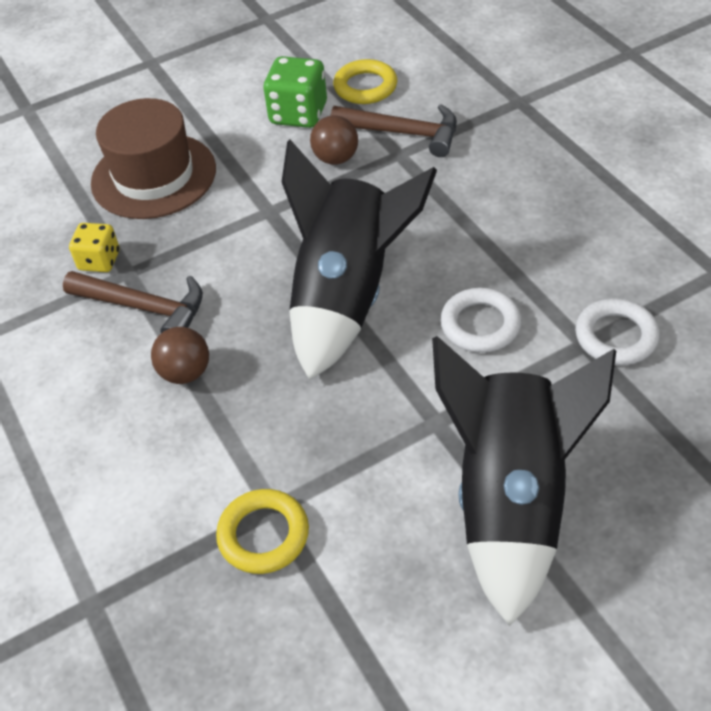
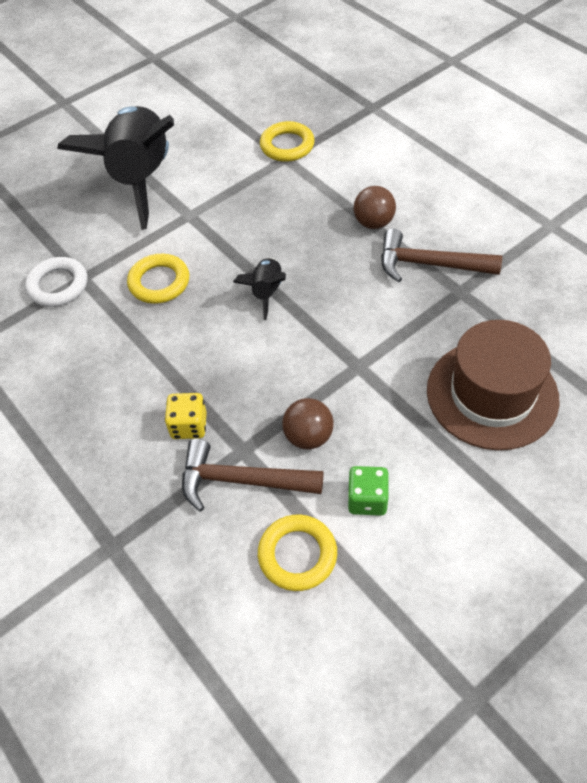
camera: 170 degrees right, 5 degrees up
yellow dice [69,223,119,272] -> yellow dice moved to [165,393,207,439]
green dice [263,56,327,128] -> green dice [348,466,389,516], size x0.64
black rocket [282,140,437,380] -> black rocket [233,258,286,320], size x0.42
white ring [440,288,522,353] -> yellow ring [127,254,189,304]

